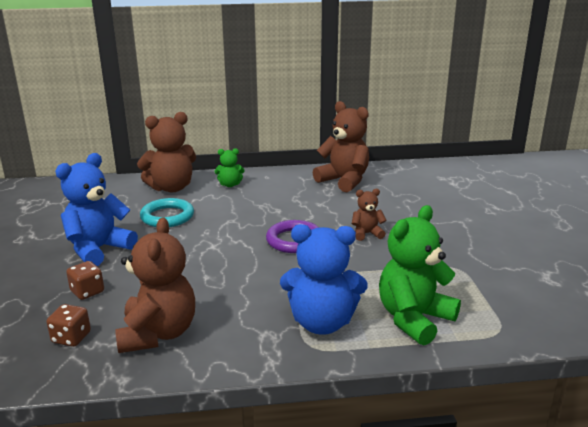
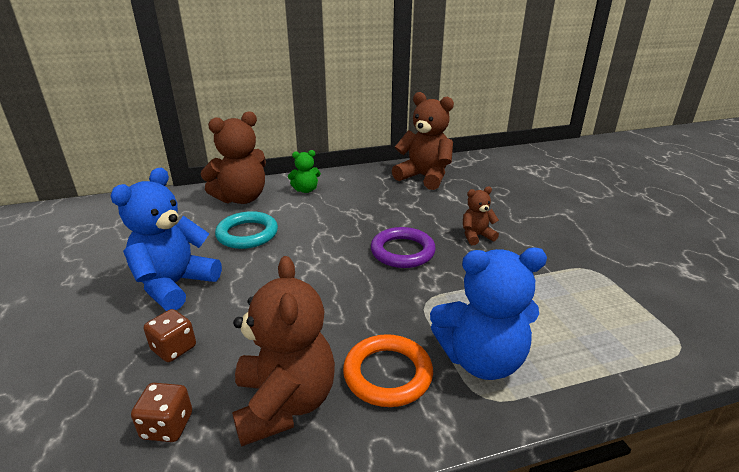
camera: 10 degrees left, 5 degrees up
green teddy bear [379,205,461,345] -> none
none -> orange ring [343,334,433,407]

